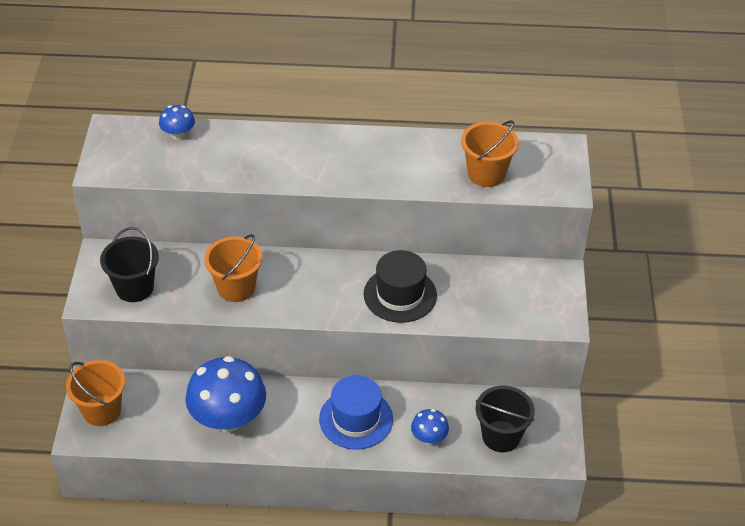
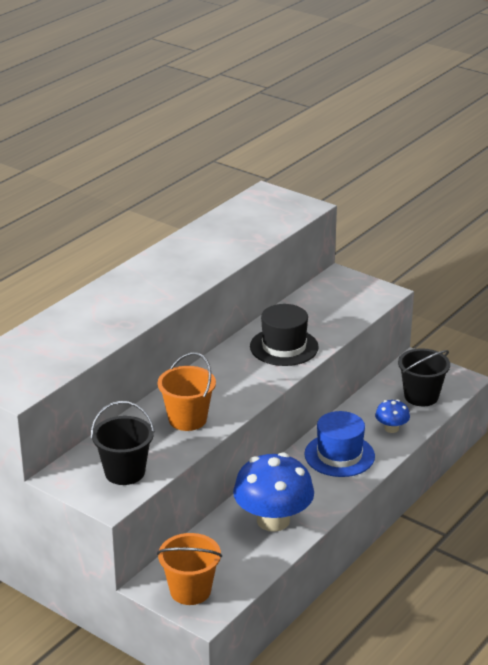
camera: 55 degrees left, 15 degrees down
blue mushroom [159,105,195,140] -> none
orange bucket [461,120,519,187] -> none

